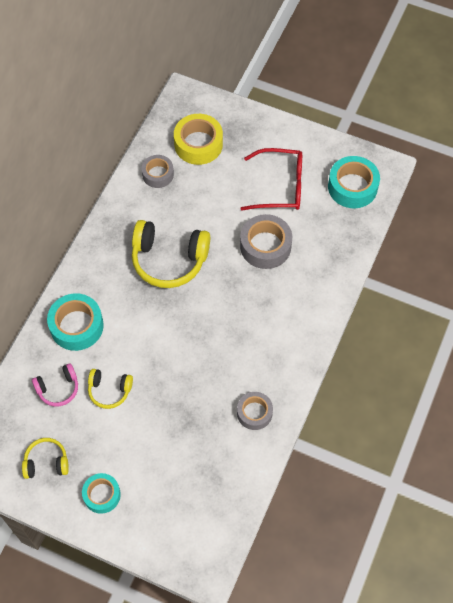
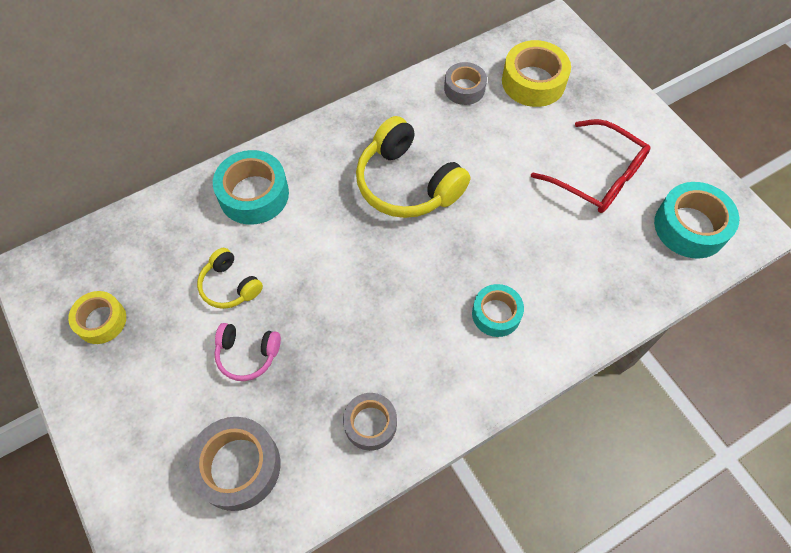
camera: 35 degrees right, 0 degrees up
yellow headphones [22,438,69,479] -> yellow tape [68,291,126,344]
pink headphones [32,363,78,407] -> pink headphones moved to [214,323,281,381]
turquoise tape [82,473,121,514] -> turquoise tape moved to [472,284,524,337]
grey tape [240,214,292,269] -> grey tape moved to [187,417,280,511]

